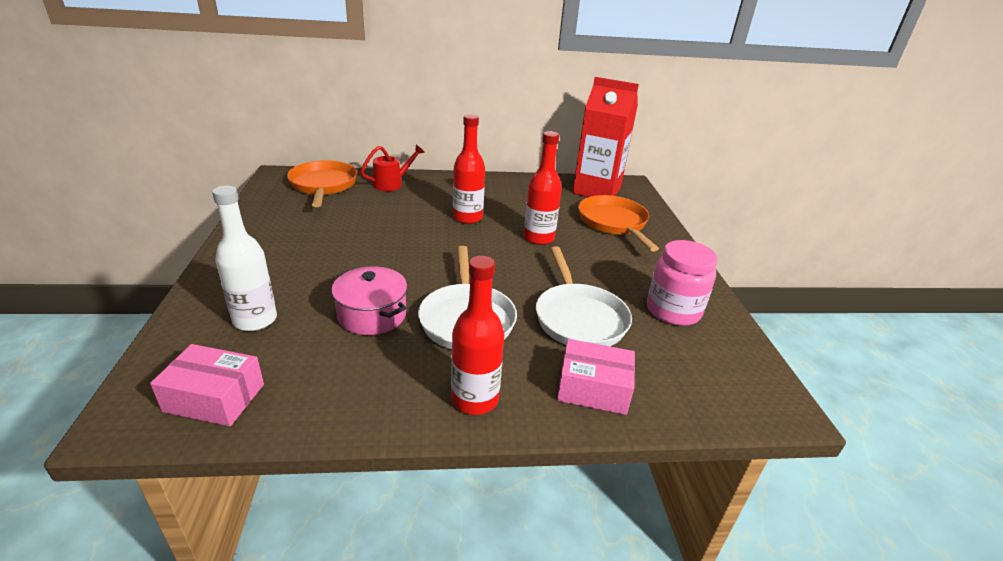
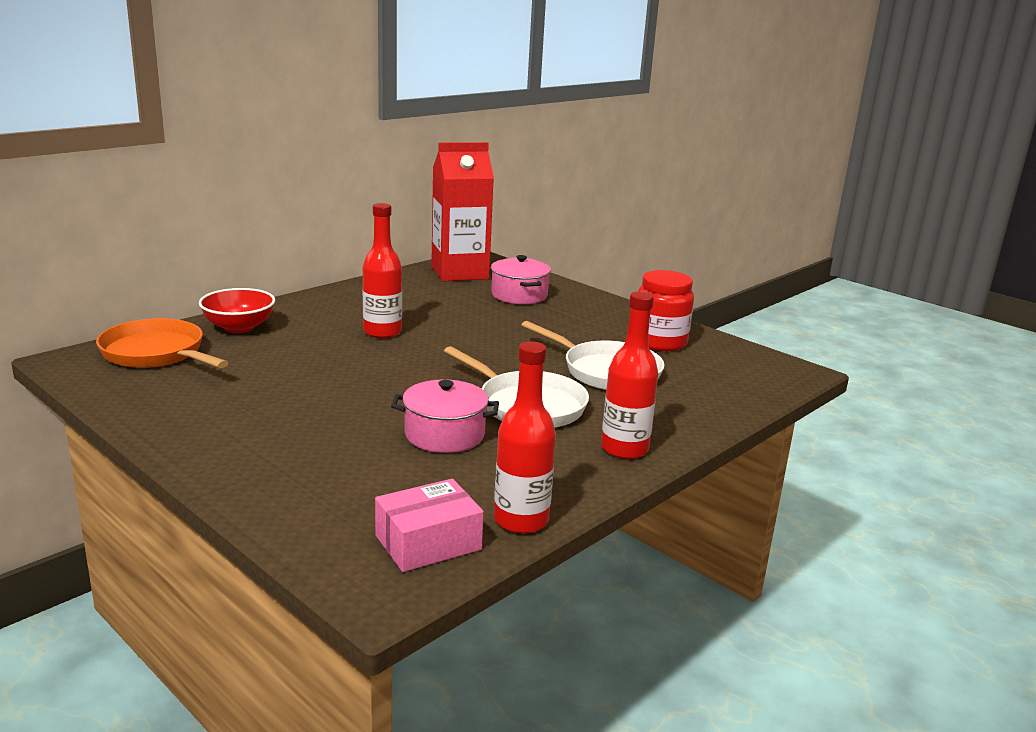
camera: 40 degrees left, 10 degrees down
white bottle [212,186,277,331] -> none
red watering can [360,145,425,191] -> red bowl [199,288,275,333]
red bottle [524,131,562,245] -> red bottle moved to [494,341,556,534]
pink box [557,339,635,415] -> none
orange pan [578,195,659,252] -> pink pot [491,255,551,304]
pink jar [647,240,718,326] -> red jar [638,270,694,351]

